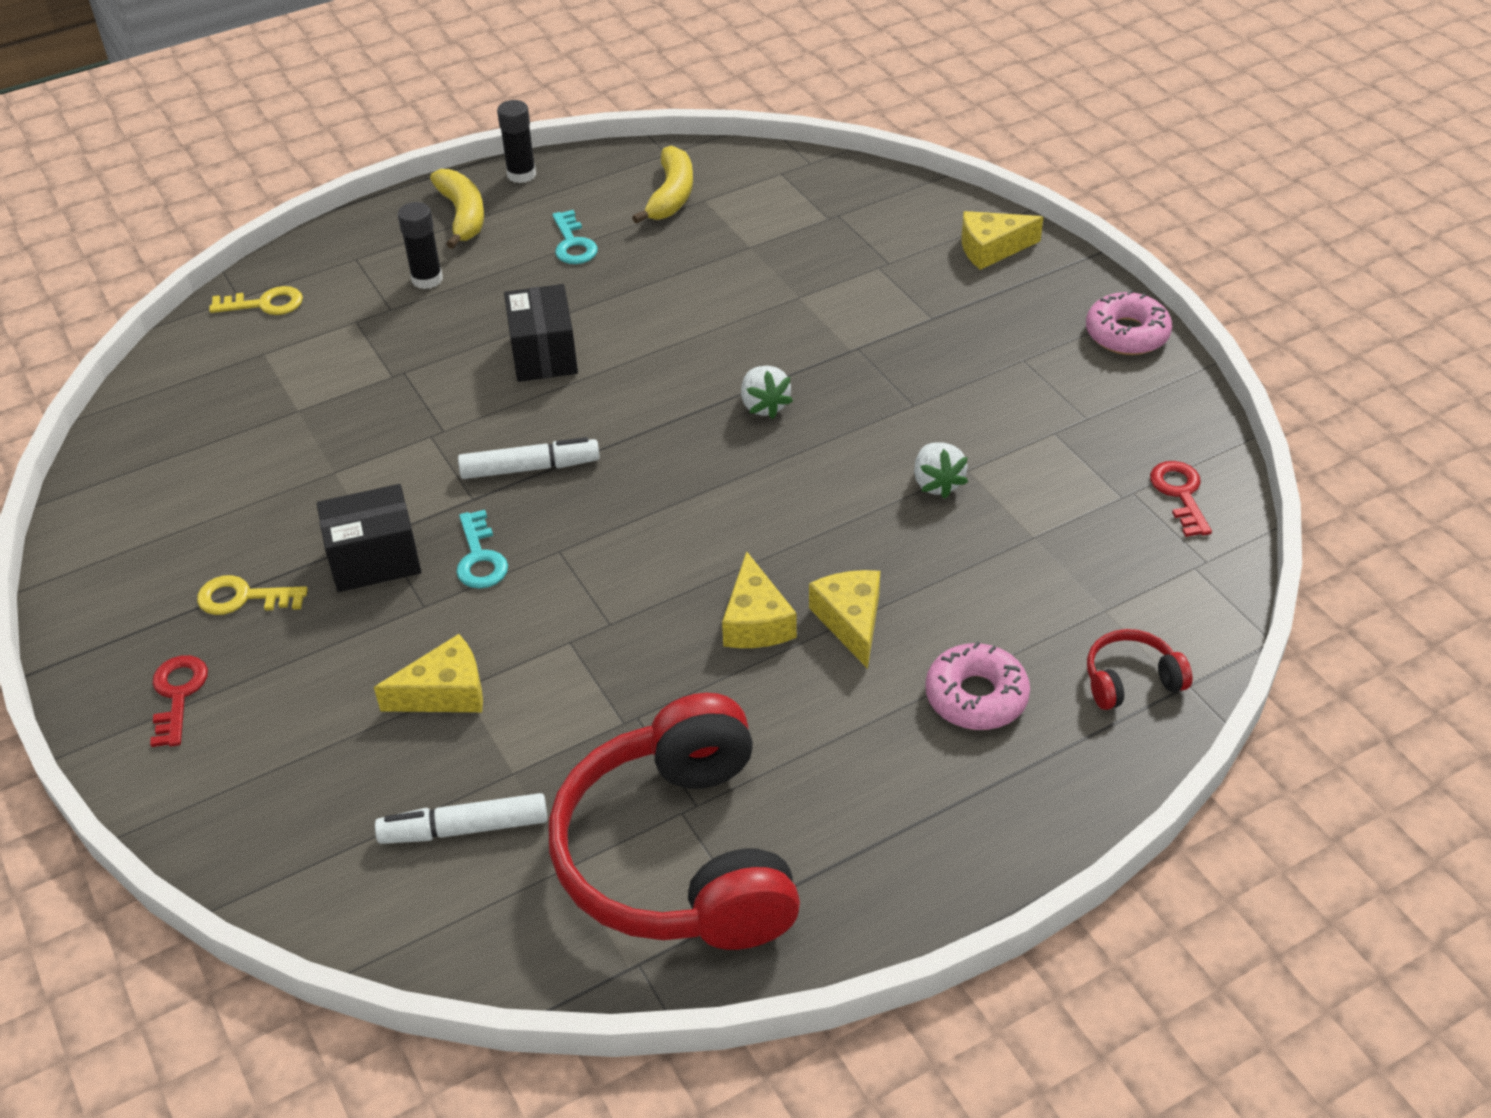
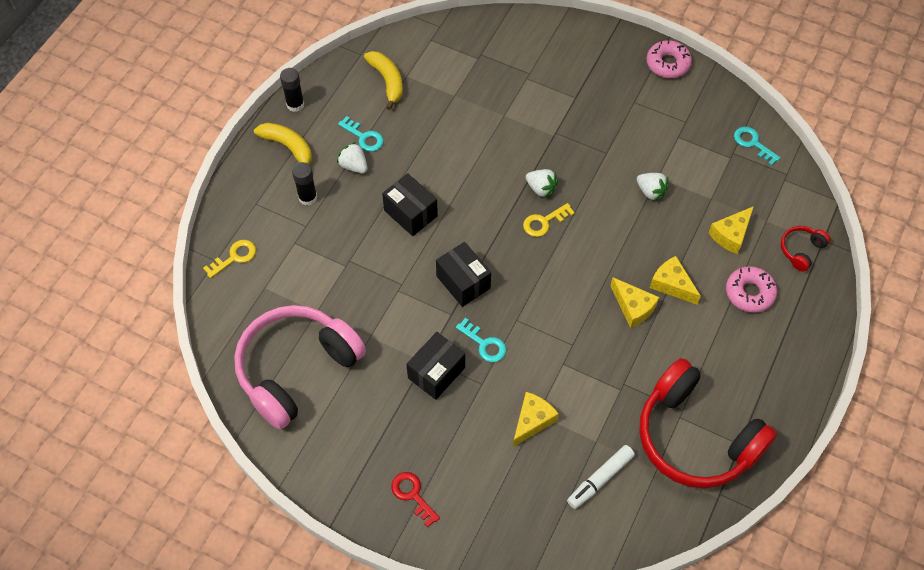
camera: 35 degrees left, 15 degrees up
yellow key [197,575,308,615] -> yellow key moved to [523,203,575,237]
white marker [458,437,600,479] -> black box [436,242,491,307]
yellow cheese [962,211,1043,270] -> yellow cheese moved to [709,206,754,254]
red key [1150,461,1212,537] -> turquoise key [734,127,780,166]
none -> pink headphones [234,305,366,430]
none -> white strawberry [337,142,368,173]

